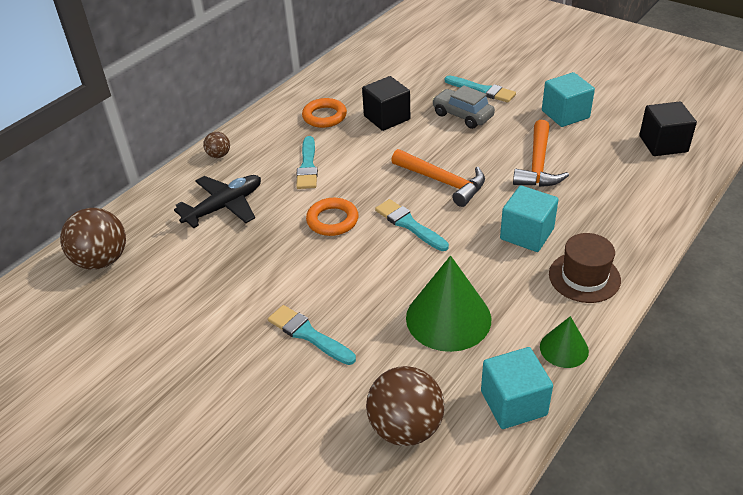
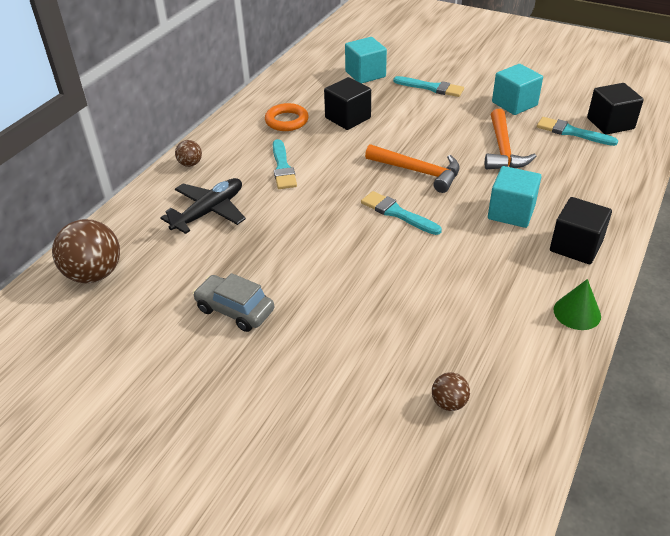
camera: 10 degrees left, 0 degrees up
turquoise brush [268,305,356,365] -> turquoise brush moved to [537,117,618,146]
orange ring [306,198,358,236] -> none
brown ball [366,366,445,446] -> brown ball [432,372,470,411], size x0.50
green cone [406,256,491,352] -> none
grey car [432,85,495,129] -> grey car moved to [193,273,274,332]
turquoise cube [481,347,553,429] -> turquoise cube moved to [345,37,387,84]
brown hat [549,233,621,303] -> black cube [550,197,612,264]

